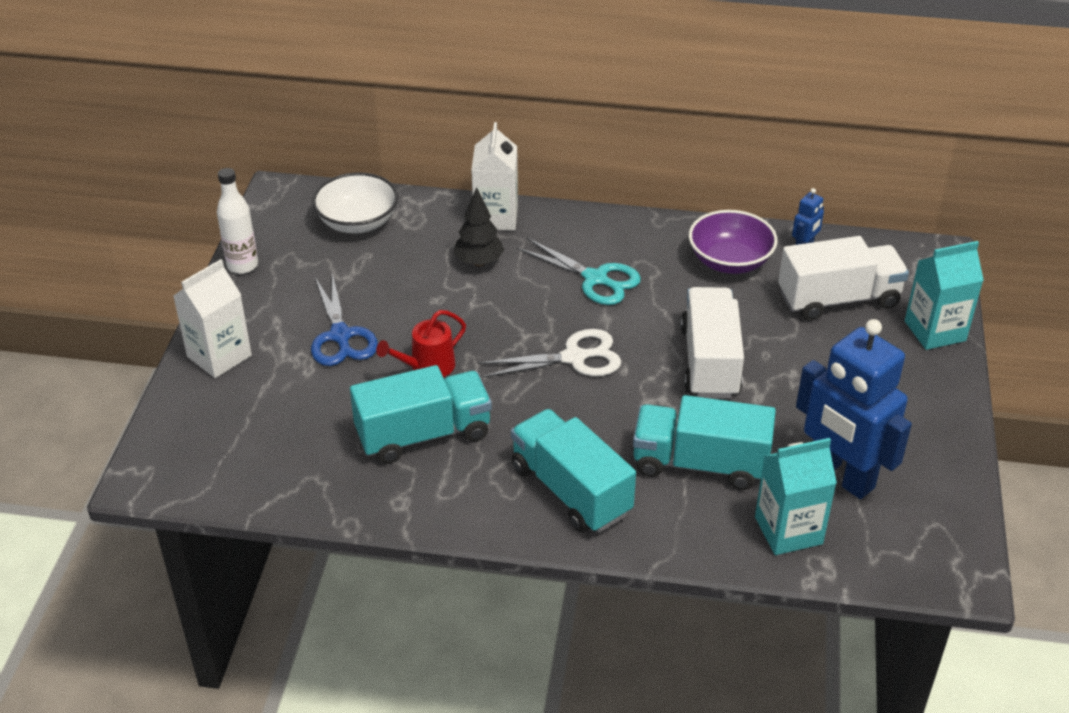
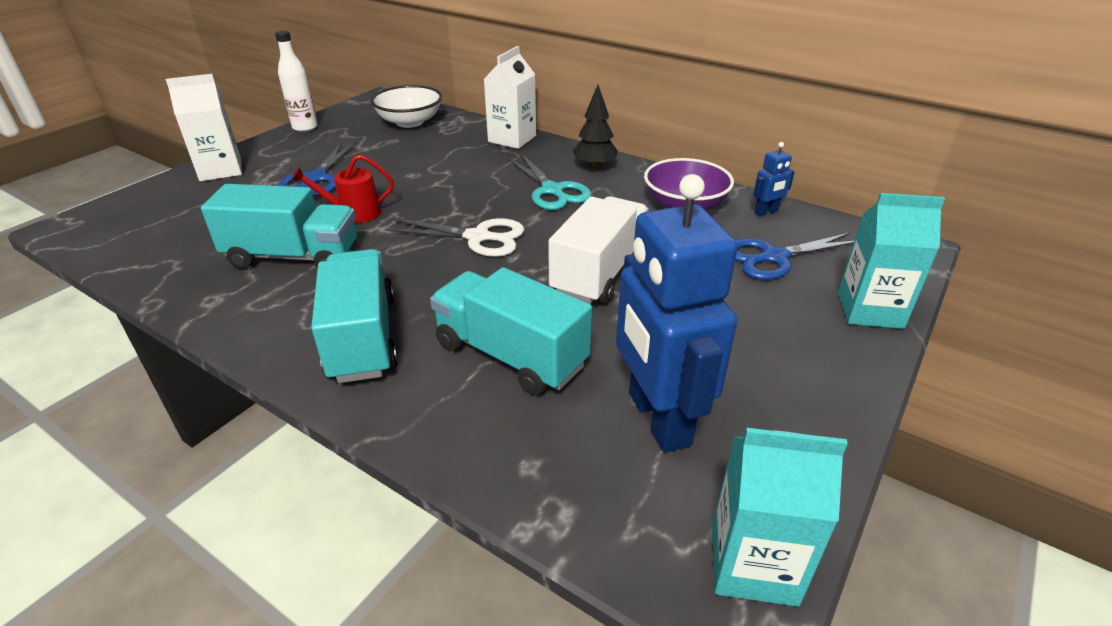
camera: 25 degrees right, 5 degrees down
black tree [454,187,504,266] -> black tree moved to [573,85,618,169]
turquoise carton [755,438,837,555] -> turquoise carton moved to [712,428,848,607]
white truck [778,236,909,320] -> blue scissors [735,232,854,280]

